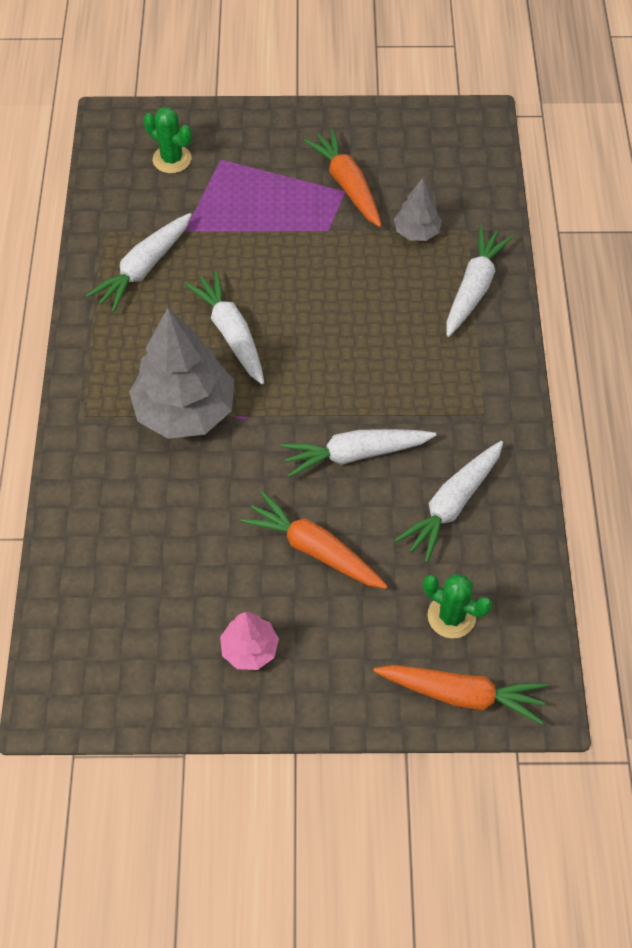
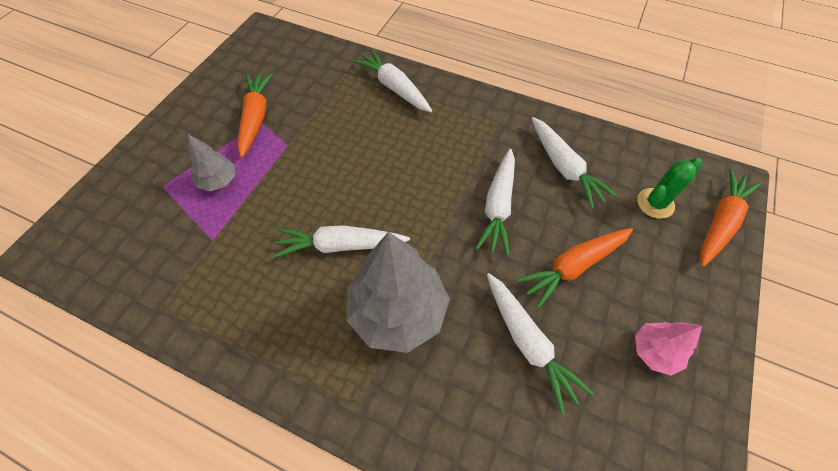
camera: 65 degrees left, 0 degrees up
white carrot [87,213,192,312] -> white carrot moved to [487,273,594,415]
green cactus [144,107,192,173] -> none
orange carrot [304,129,382,227] -> orange carrot turned 90 degrees clockwise [237,73,273,158]
grey tree [394,178,442,241] -> grey tree moved to [188,134,235,191]

